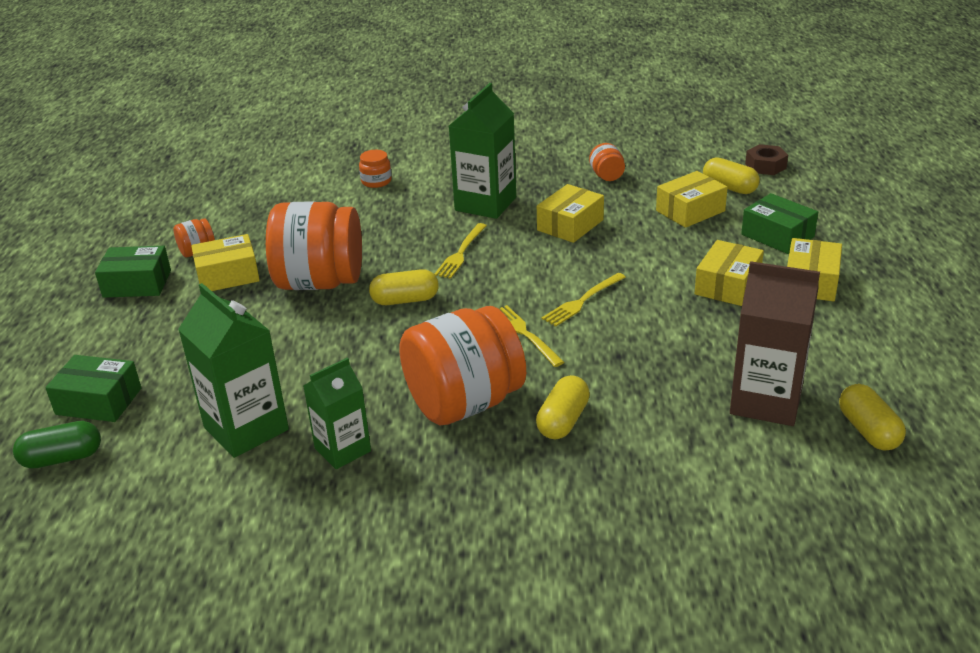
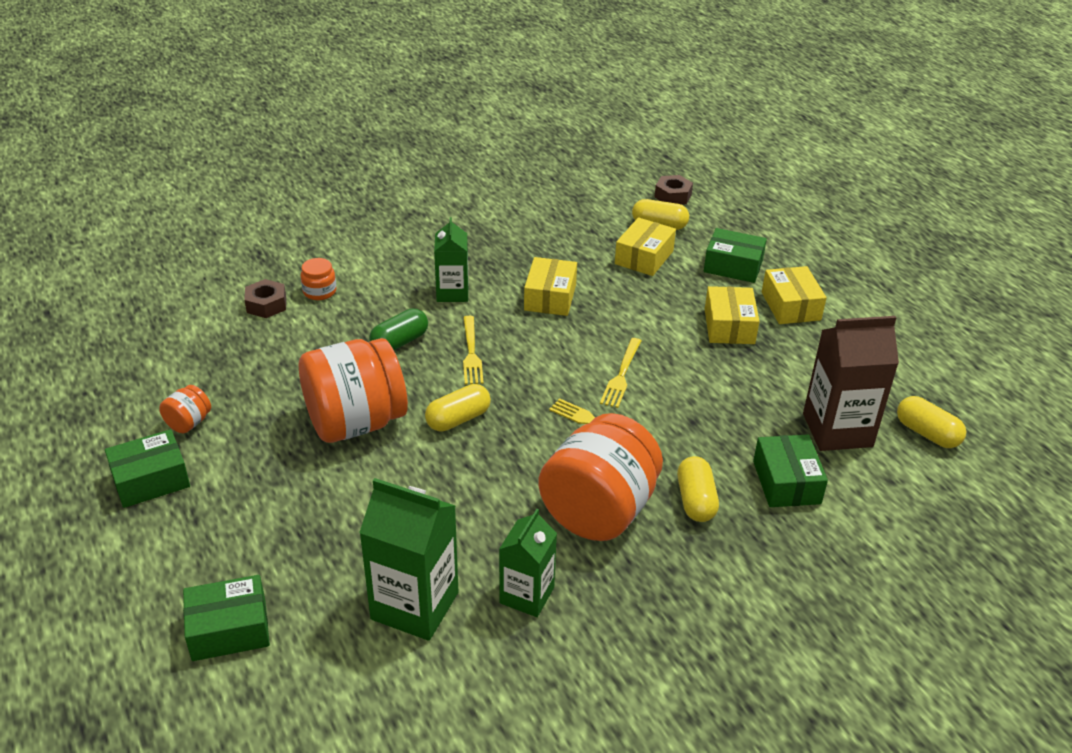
camera: 30 degrees left, 5 degrees up
green capsule [13,421,101,469] -> green capsule moved to [369,308,428,350]
yellow box [191,234,260,291] -> none
green carton [449,83,516,219] -> green carton [434,217,468,302], size x0.64
orange jar [589,143,625,181] -> none
none -> brown nut [244,279,286,318]
none -> green box [753,435,828,507]

